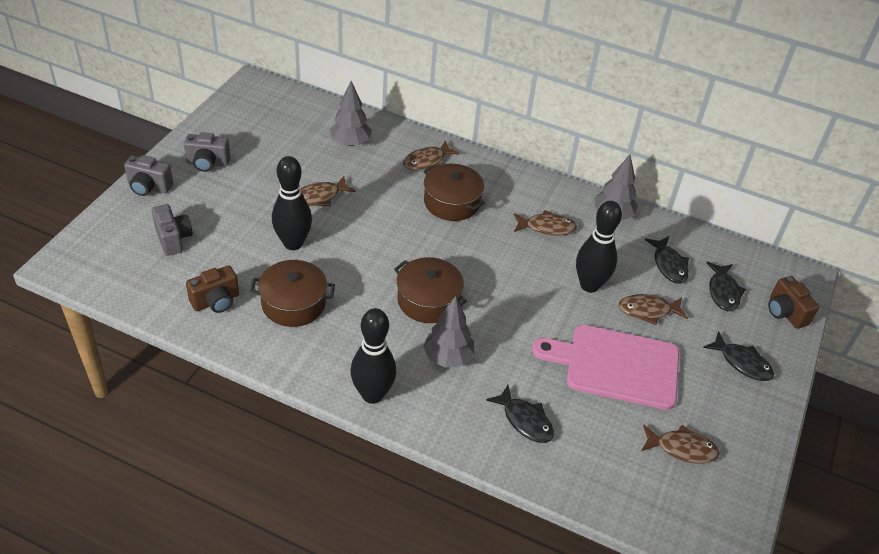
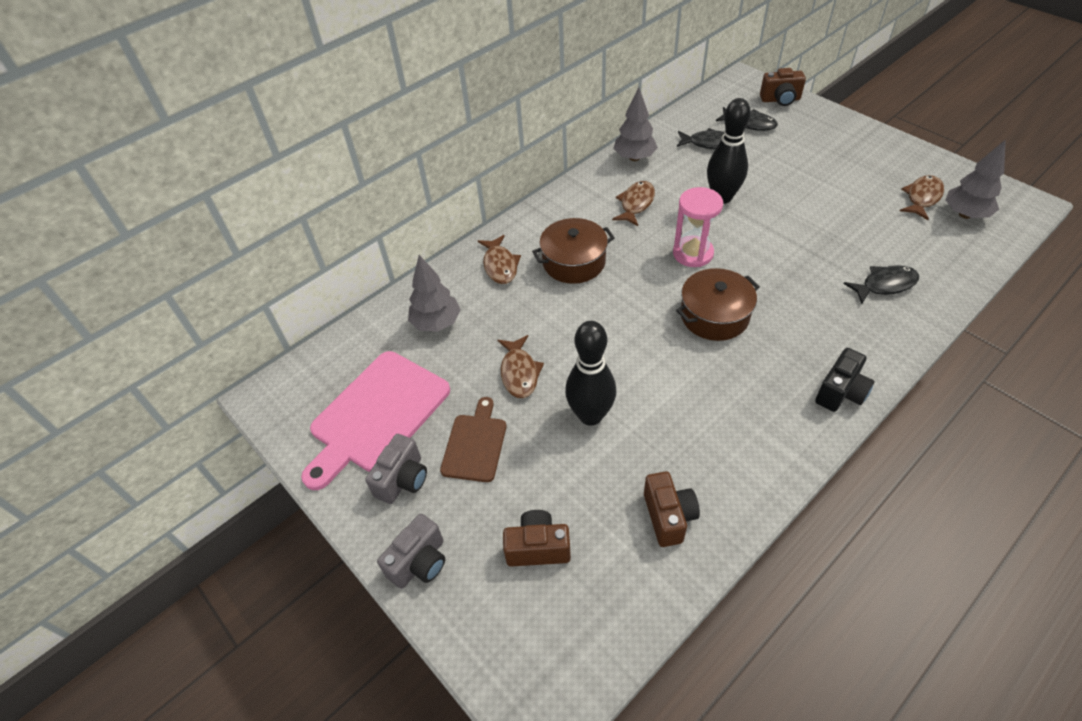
camera: 60 degrees left, 5 degrees up
grey camera [152,204,193,256] -> brown camera [503,510,571,567]
brown pot [250,260,335,327] -> none
black bowling pin [351,308,396,404] -> black camera [815,348,875,412]
grey tree [423,296,475,368] -> grey tree moved to [945,139,1006,219]
pink cutting board [532,325,679,410] -> pink cutting board moved to [301,351,450,490]
brown fish [619,294,688,325] -> none
black fish [703,331,774,381] -> none
none -> brown cutting board [440,397,506,482]
none -> pink hourglass [673,187,723,267]

